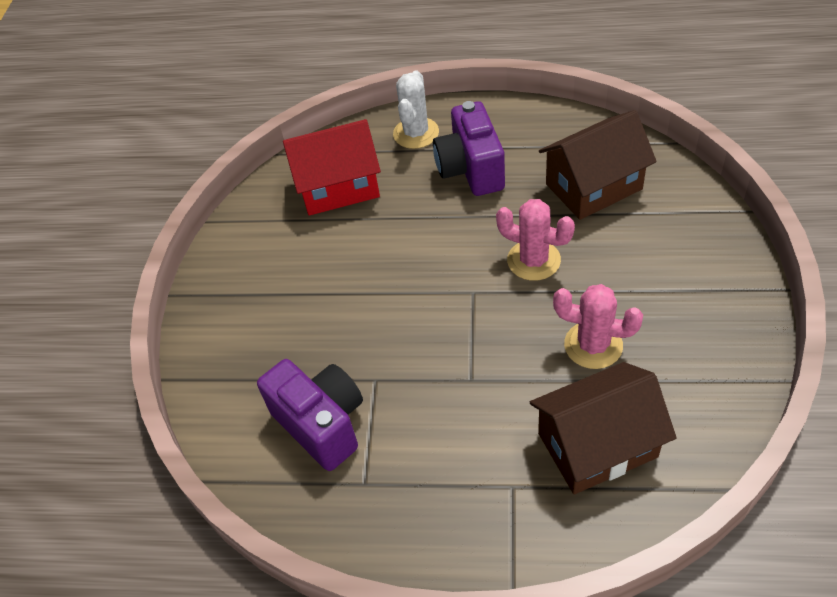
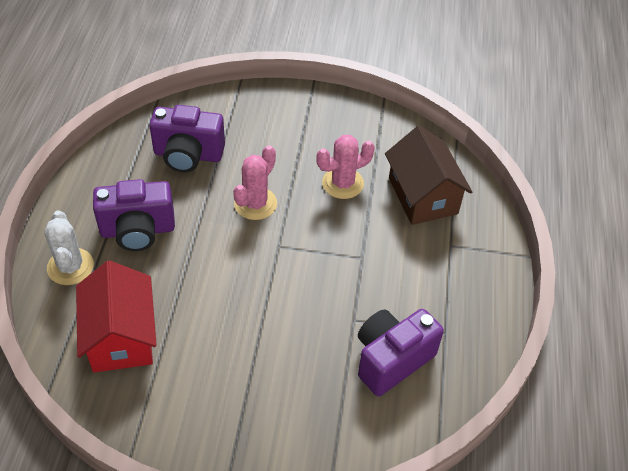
camera: 95 degrees left, 0 degrees up
white cactus [393,71,439,149] -> white cactus turned 60 degrees clockwise [44,210,94,285]
brown house [539,110,657,220] -> purple camera [149,105,225,172]
pink cactus [553,284,643,369] -> pink cactus turned 45 degrees clockwise [316,135,375,199]

